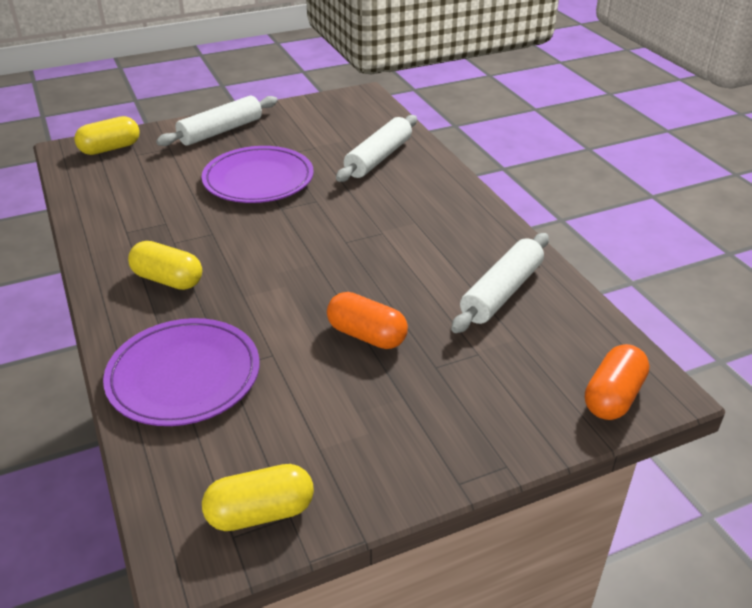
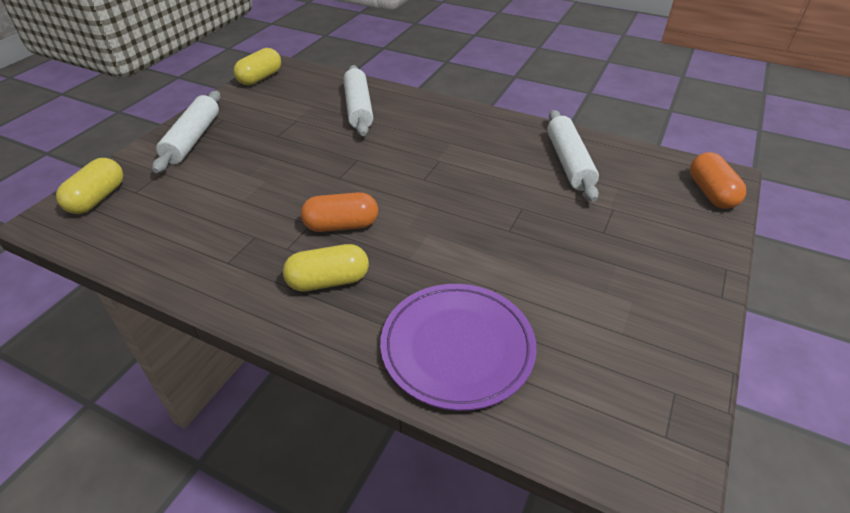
camera: 40 degrees left, 5 degrees up
purple plate [201,146,314,203] -> none
yellow capsule [202,464,314,531] -> yellow capsule moved to [234,48,281,86]
orange capsule [327,292,408,349] -> orange capsule moved to [301,192,378,232]

